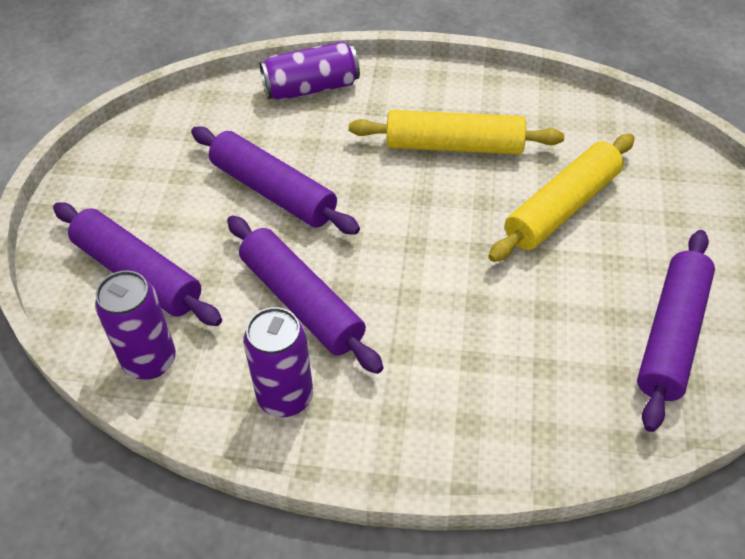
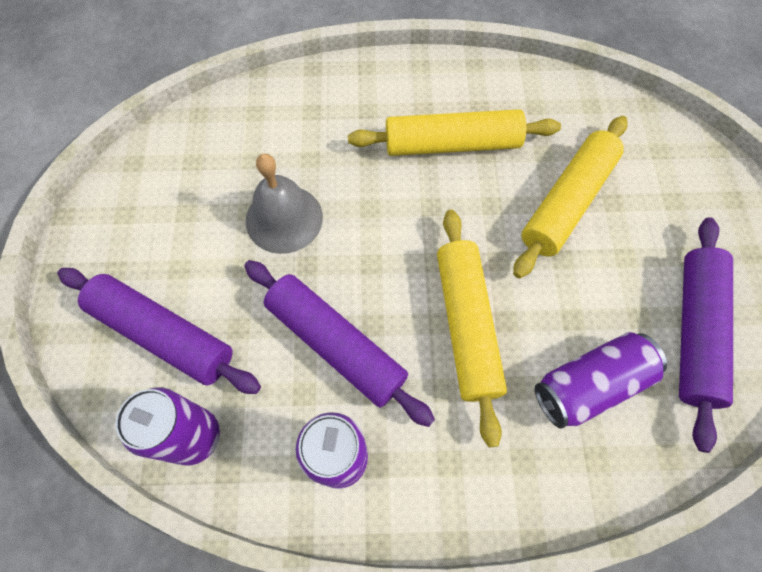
camera: 10 degrees left, 15 degrees up
purple rolling pin [191,127,360,235] -> grey bell [246,154,323,254]
purple can [260,41,360,100] -> purple can moved to [535,332,667,429]
none -> yellow rolling pin [437,210,507,448]

